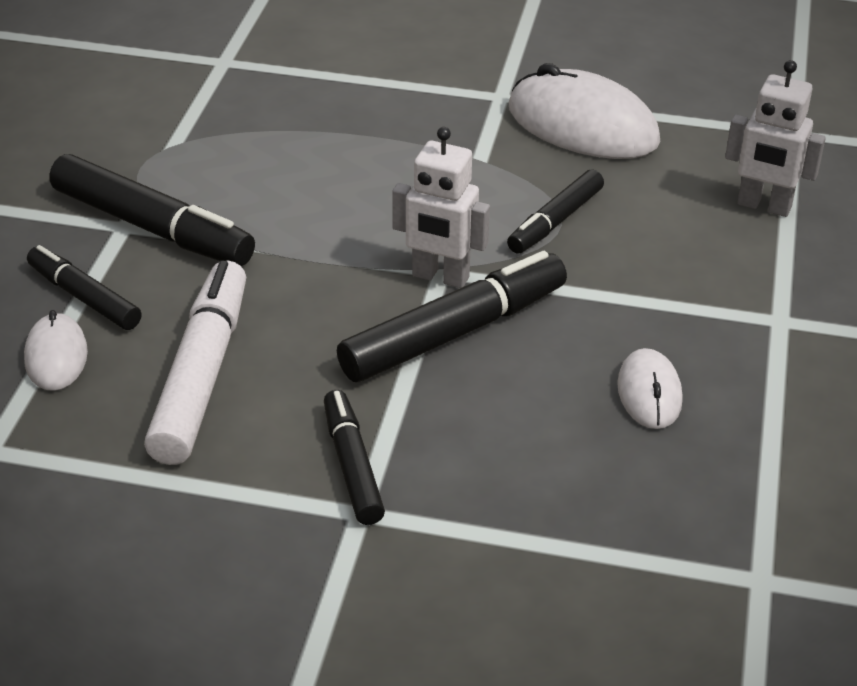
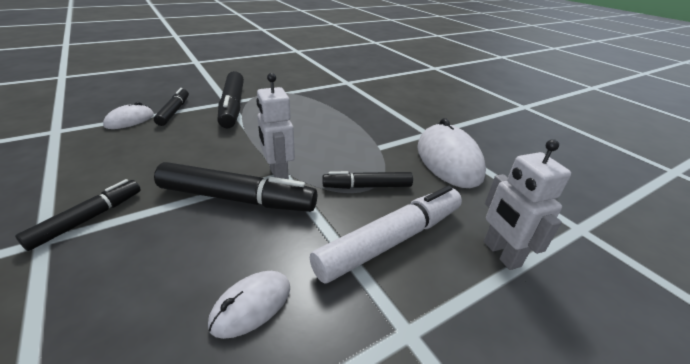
camera: 45 degrees right, 5 degrees down
white marker [144,261,246,465] -> white marker moved to [310,186,462,284]

